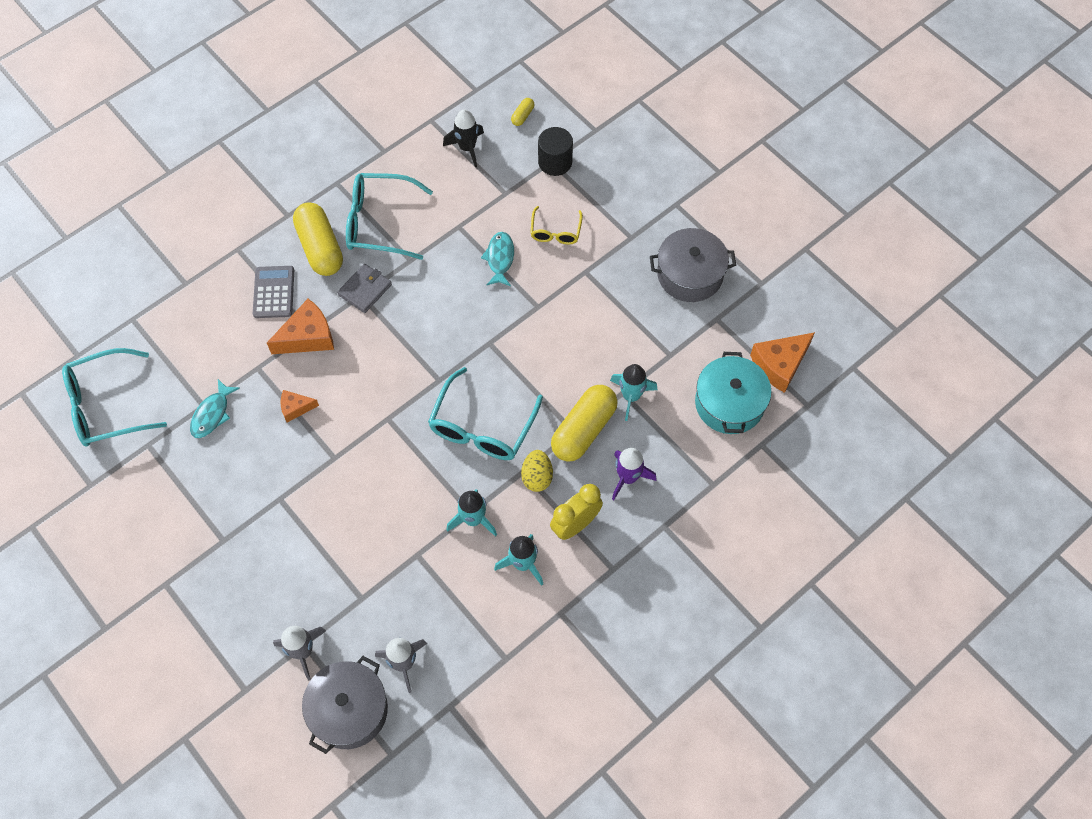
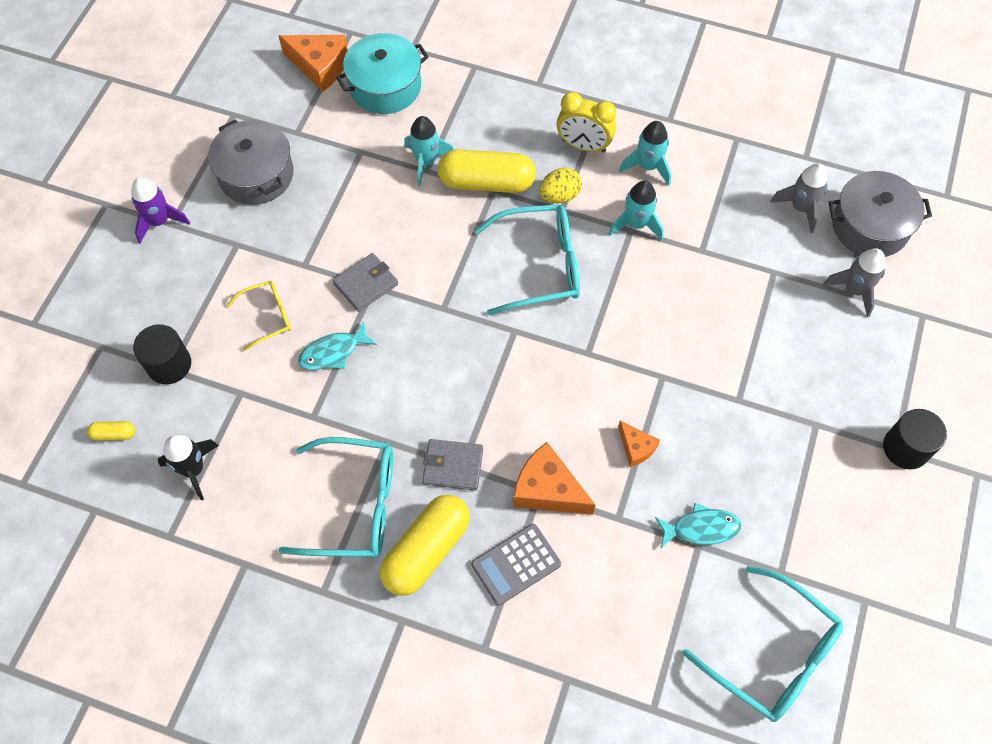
camera: 120 degrees left, 0 degrees up
turquoise glasses [346,173,433,260] -> turquoise glasses turned 60 degrees counterclockwise [278,437,393,558]
purple rocket [612,448,656,500] -> purple rocket moved to [131,177,190,244]
none -> grey wallet [333,253,398,312]
none -> black cylinder [883,409,947,469]

